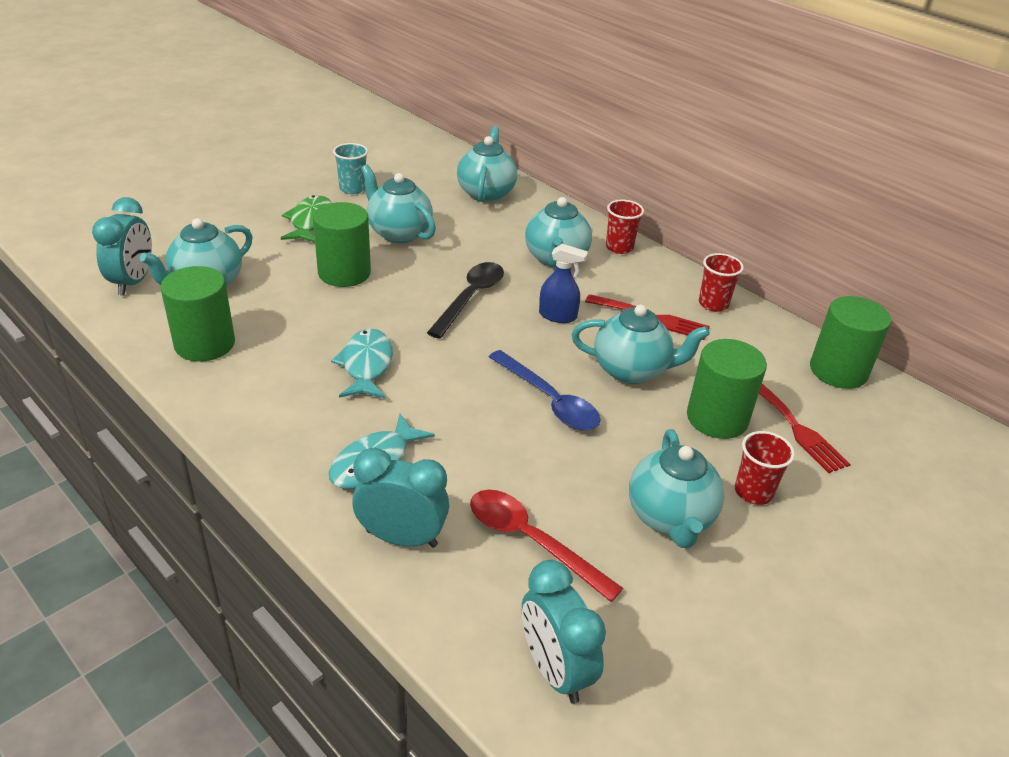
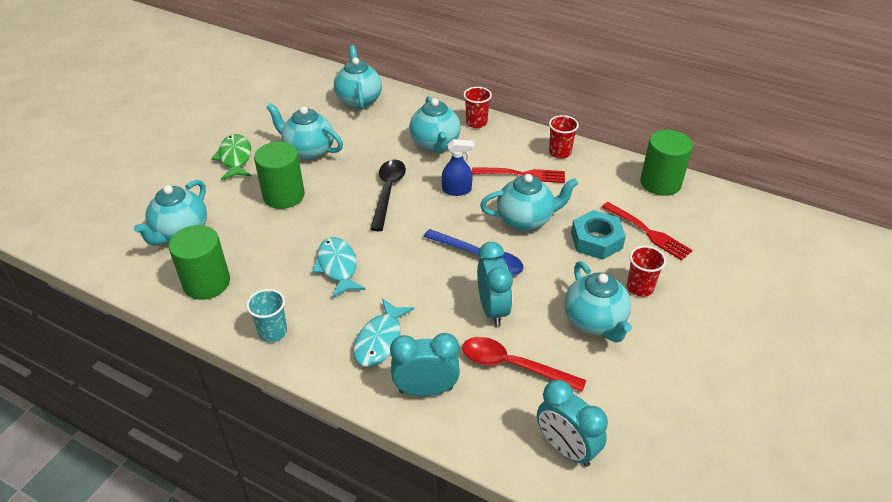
camera: 15 degrees left, 5 degrees up
turquoise clock [92,197,152,296] -> turquoise clock moved to [477,242,513,327]
turquoise cup [333,143,368,194] -> turquoise cup moved to [246,289,287,342]
green cylinder [687,339,767,439] -> turquoise nut [571,210,626,260]

